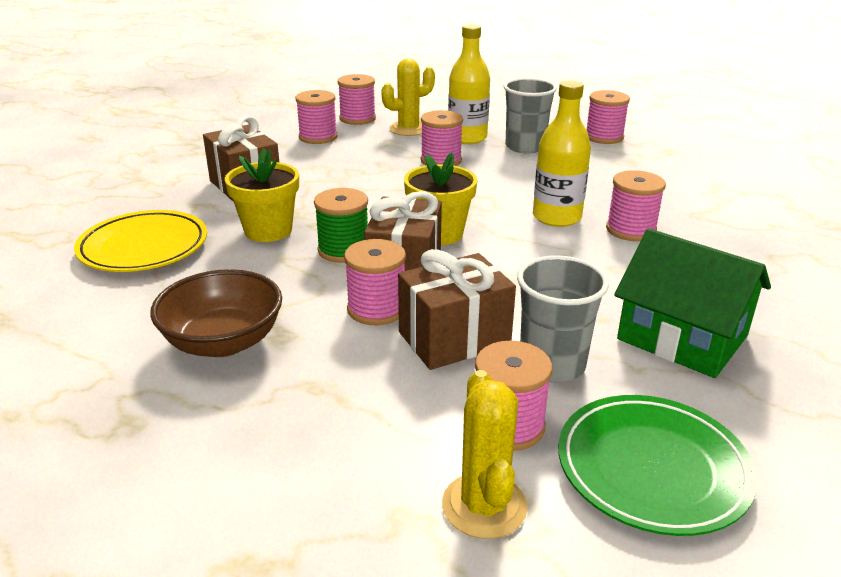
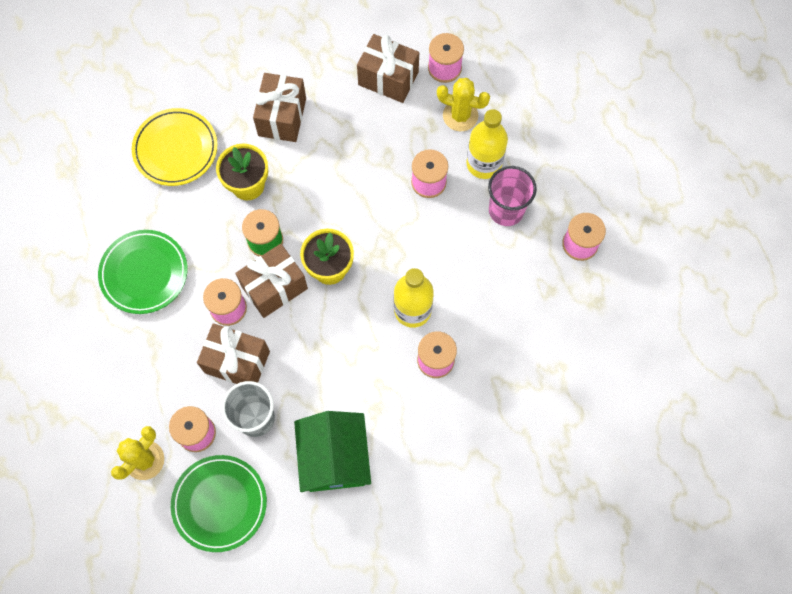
camera: 45 degrees right, 40 degrees up
brown bowl [150,269,282,357] -> green plate [98,230,188,314]
pink spool [295,90,338,144] -> brown gift [357,34,419,103]
grey cup [504,78,557,153] -> pink cup [488,166,537,226]

